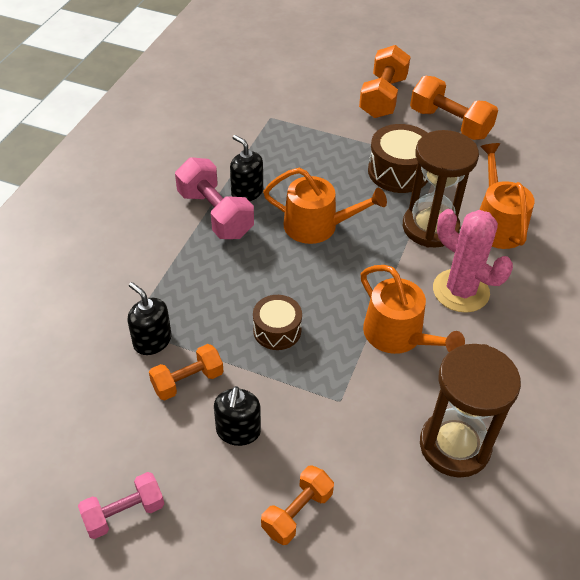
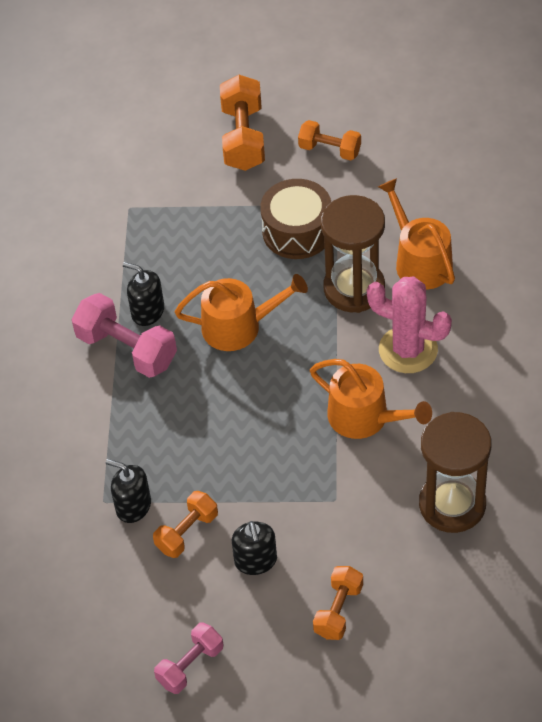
camera: 15 degrees left, 5 degrees up
brown drum [253,295,302,350] -> none
orange dumbbell [410,76,498,140] -> orange dumbbell [298,120,361,161], size x0.63

